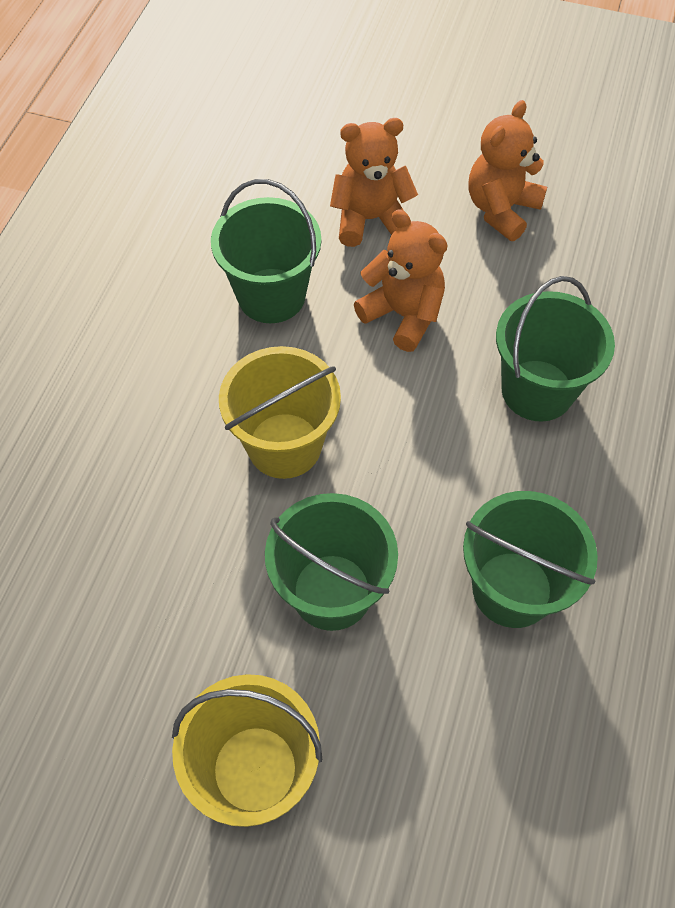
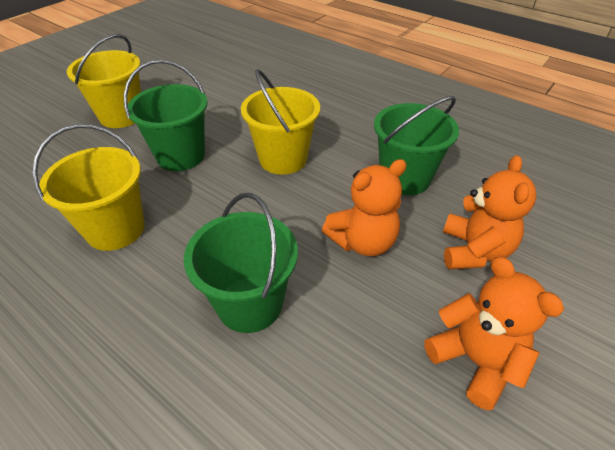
camera: 110 degrees right, 15 degrees down
green bucket [463,491,598,628] -> yellow bucket [32,124,145,251]

